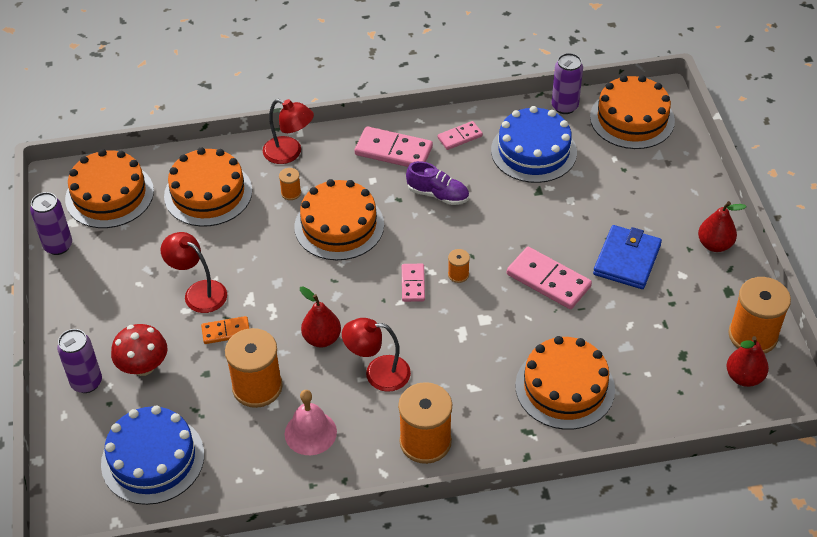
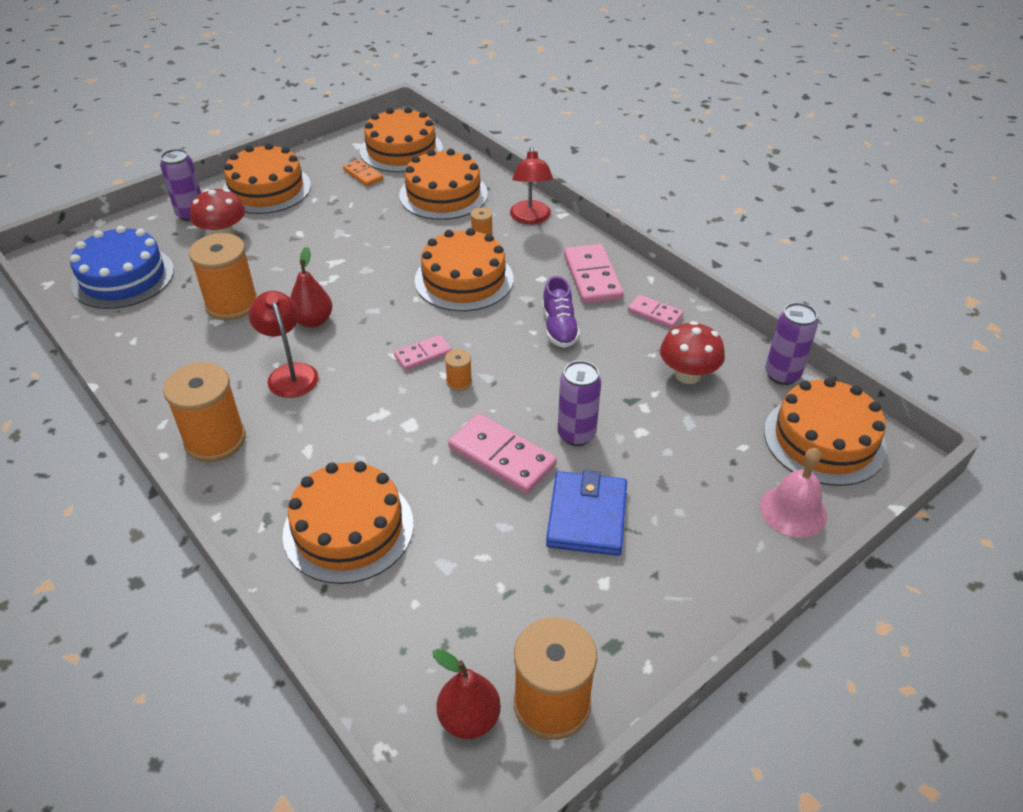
camera: 60 degrees right, 5 degrees down
purple can [30,192,72,255] -> purple can moved to [558,361,601,446]
red lamp [161,232,227,313] -> none
orange domino [201,316,249,344] -> orange domino moved to [343,159,383,186]
pink bell [285,390,337,455] -> pink bell moved to [760,448,827,538]
blue cake [491,106,577,183] -> red mushroom [660,321,725,384]
pink domino [507,247,592,309] -> pink domino turned 60 degrees counterclockwise [448,414,557,494]
blue wallet [593,225,662,289] -> blue wallet turned 75 degrees counterclockwise [546,470,627,556]
red pear [698,201,747,252] -> none
none -> orange cake [222,143,311,214]

